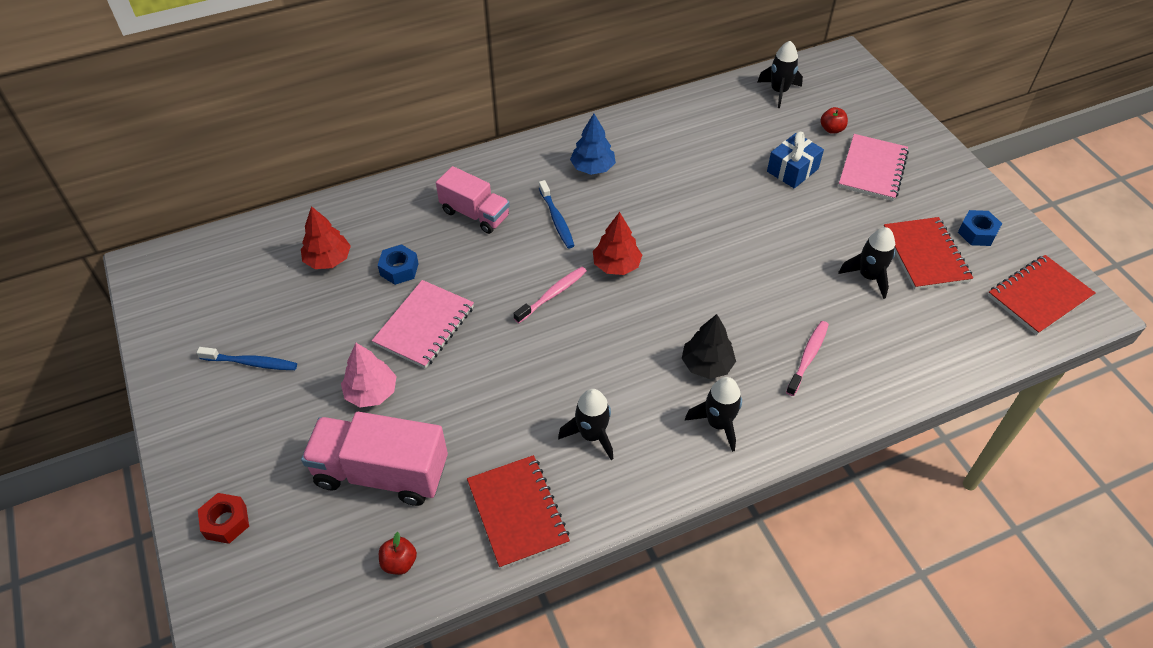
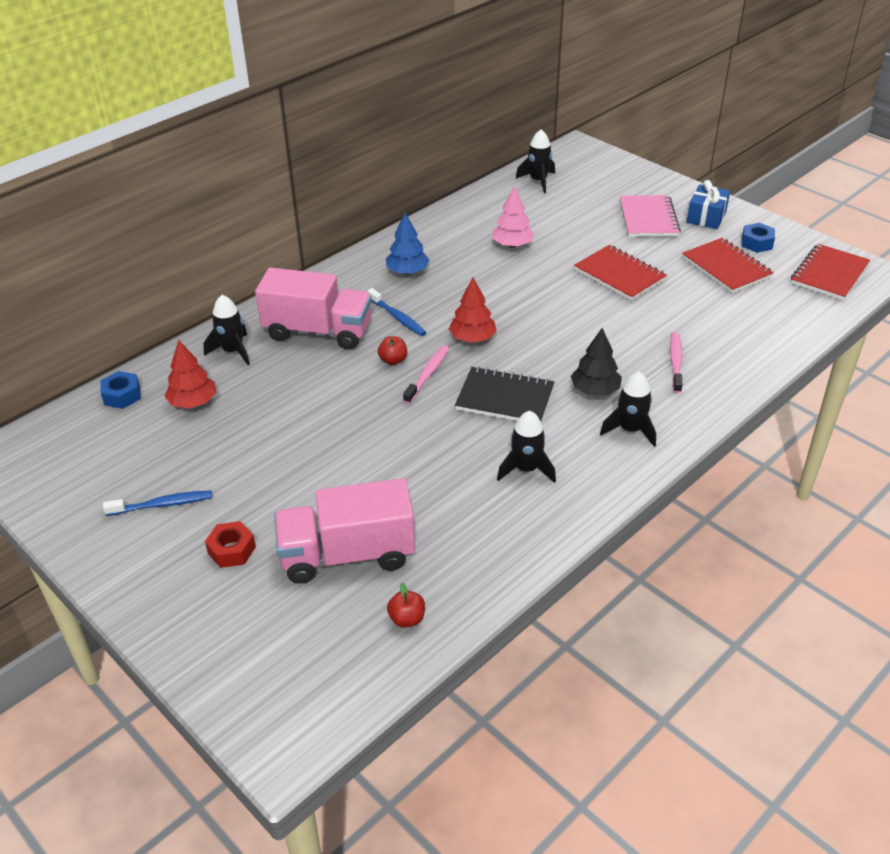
camera: 20 degrees left, 10 degrees down
red nut [198,493,249,544] -> red nut moved to [205,521,256,568]
pink tree [341,343,397,407] -> pink tree moved to [492,186,535,247]
pink notebook [372,280,474,369] -> none
blue nut [378,244,419,285] -> blue nut moved to [100,371,141,409]
pink truck [436,166,510,234] -> pink truck [255,268,372,350], size x1.51
red notebook [467,455,570,569] -> red notebook moved to [574,245,667,301]
blue gift [767,132,824,188] -> blue gift moved to [687,180,730,229]
red apple [821,107,848,134] -> red apple moved to [378,336,407,365]
black rocket [838,227,895,299] -> black rocket moved to [203,295,250,365]
none -> black notebook [455,366,554,422]

